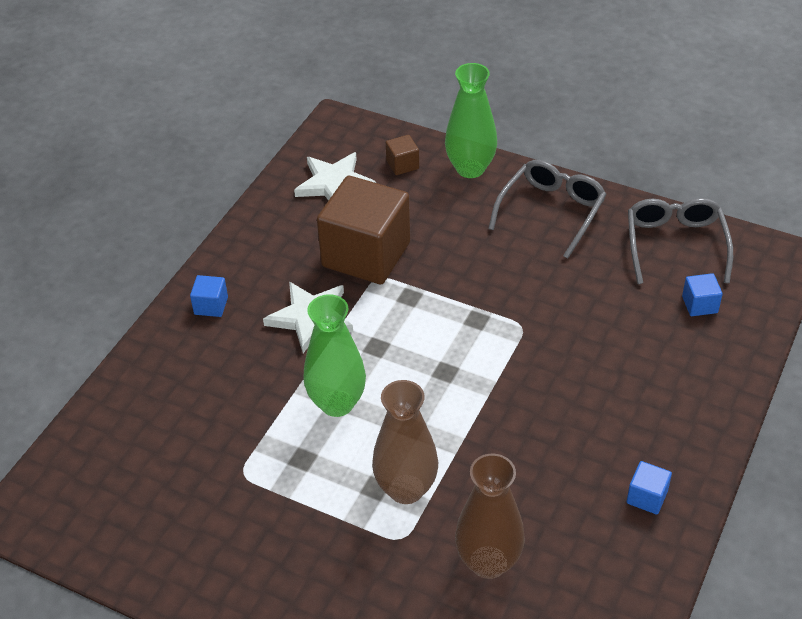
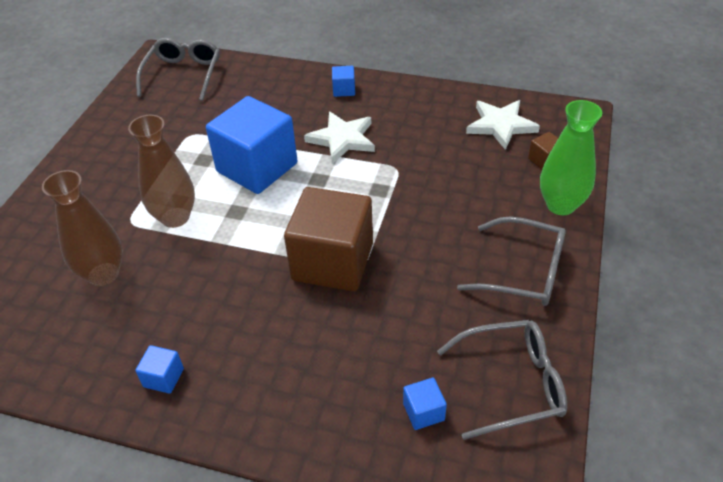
camera: 80 degrees right, 0 degrees up
green vase [303,294,366,417] -> blue cube [206,96,298,194]
brown cube [317,176,410,284] -> brown cube moved to [284,187,373,291]
none -> grey glasses [136,38,220,101]

